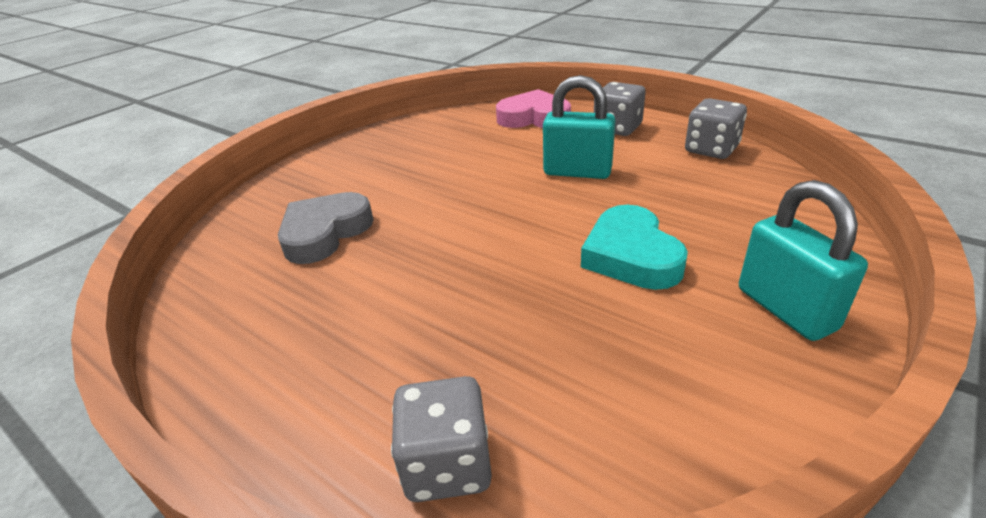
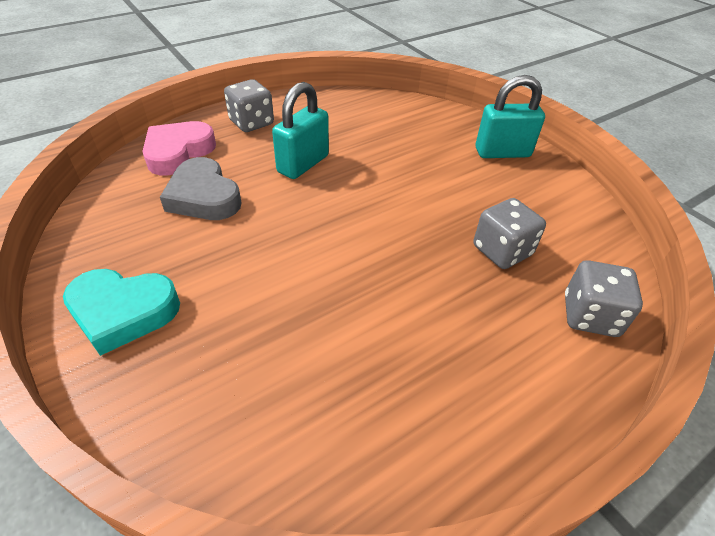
camera: 75 degrees left, 10 degrees up
grey heart [278,192,374,264] -> grey heart moved to [160,157,242,220]
turquoise heart [581,205,688,290] -> turquoise heart moved to [63,269,180,356]
grey dice [685,98,747,159] -> grey dice moved to [473,198,546,269]

